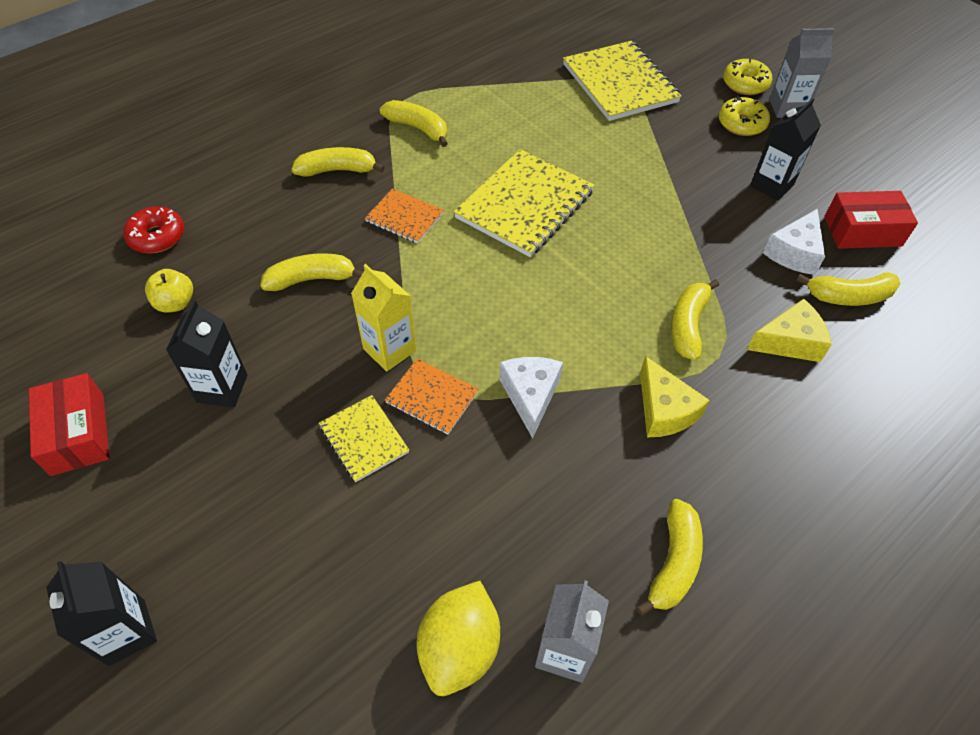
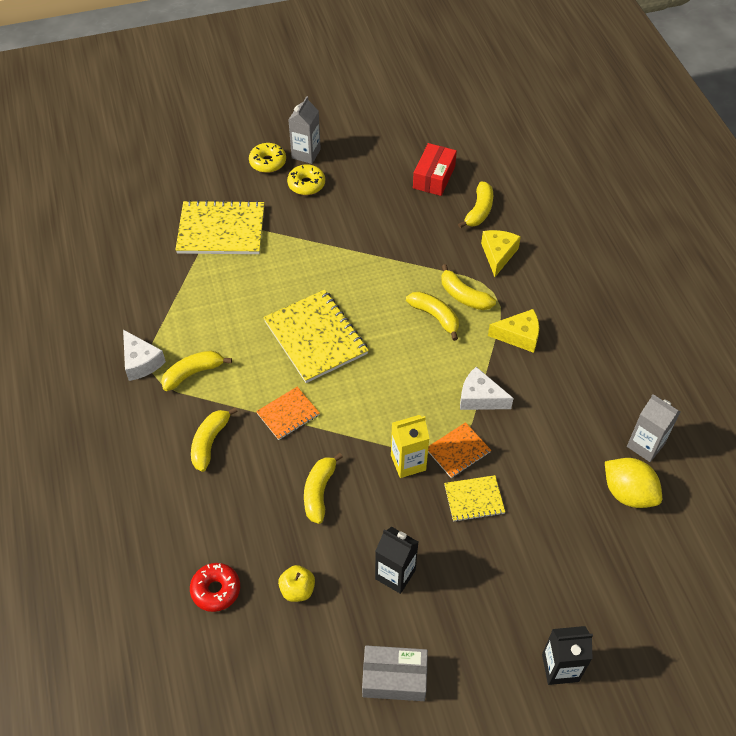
camera: 65 degrees left, 0 degrees up
red box [29,373,109,476] -> grey box [362,645,428,701]
yellow banana [636,499,703,616] -> yellow banana moved to [406,291,459,341]
black carton [750,98,821,201] -> none
white cheese [763,209,825,275] -> white cheese moved to [123,330,166,381]

